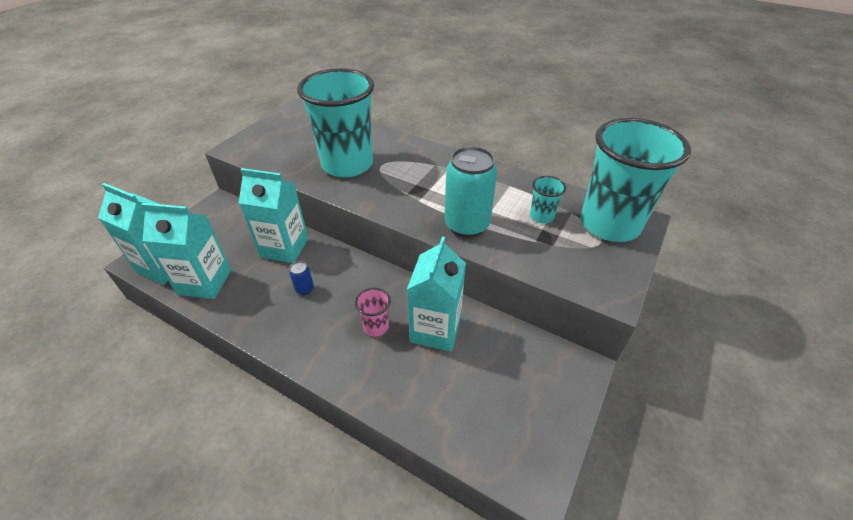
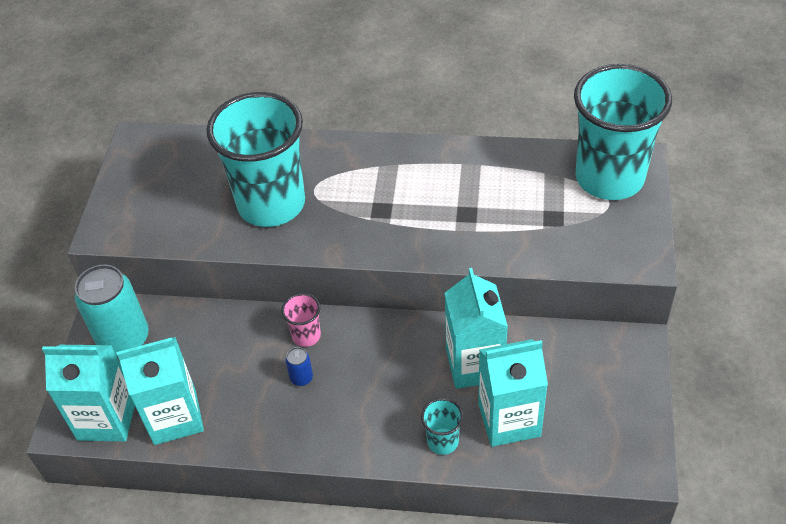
camera: 20 degrees left, 5 degrees up
turquoise carton [239,168,308,263] -> turquoise carton moved to [478,339,548,447]
pink cup [355,288,391,337] -> pink cup moved to [281,293,321,347]
turquoise can [444,146,497,238] -> turquoise can moved to [75,264,149,357]
turquoise cup [530,176,566,224] -> turquoise cup moved to [421,398,464,455]

